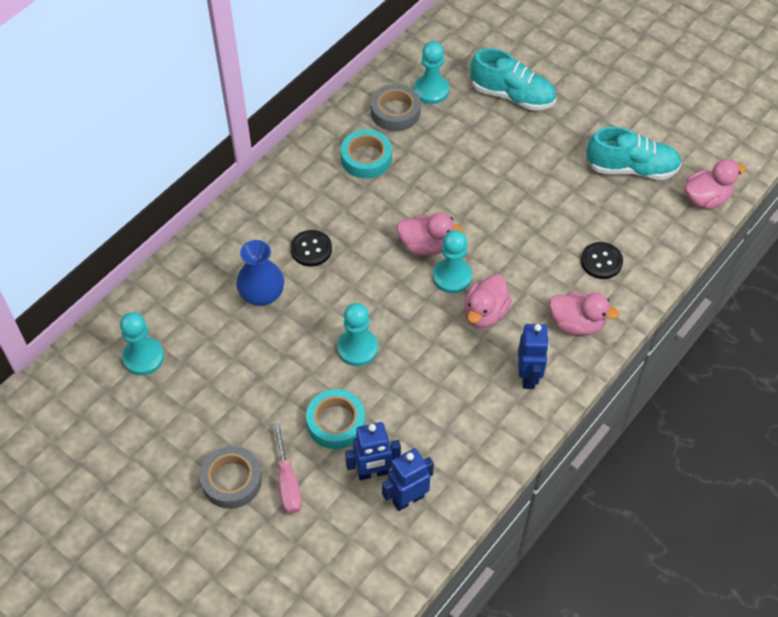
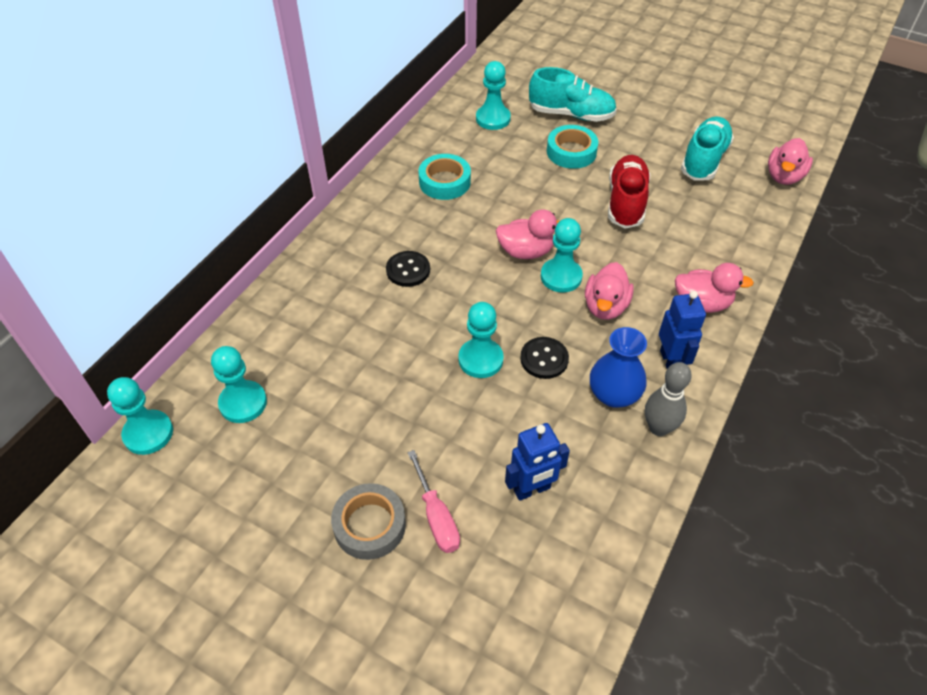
camera: 10 degrees left, 5 degrees down
blue vase [236,240,284,306] -> blue vase moved to [590,327,647,408]
turquoise tape [306,389,365,449] -> turquoise tape moved to [547,125,598,169]
grey tape [371,84,421,131] -> none
blue robot [382,448,434,511] -> none
black button [581,242,623,279] -> black button moved to [520,337,569,379]
turquoise shoe [586,127,682,180] -> turquoise shoe turned 60 degrees counterclockwise [681,116,734,181]
pink duck [684,159,746,209] -> pink duck turned 150 degrees clockwise [768,138,813,185]
none -> turquoise pawn [107,377,173,455]
none -> red shoe [608,155,650,229]
none -> grey bowling pin [645,362,692,436]

